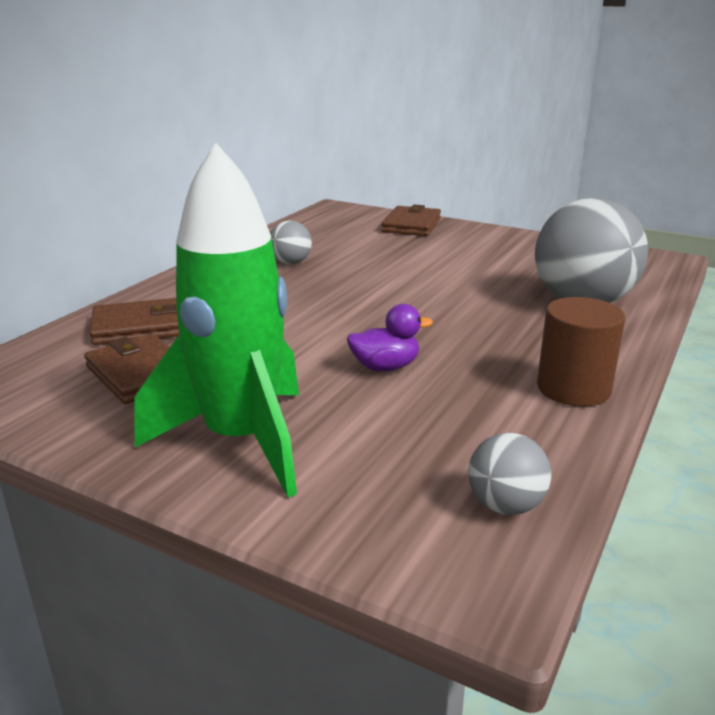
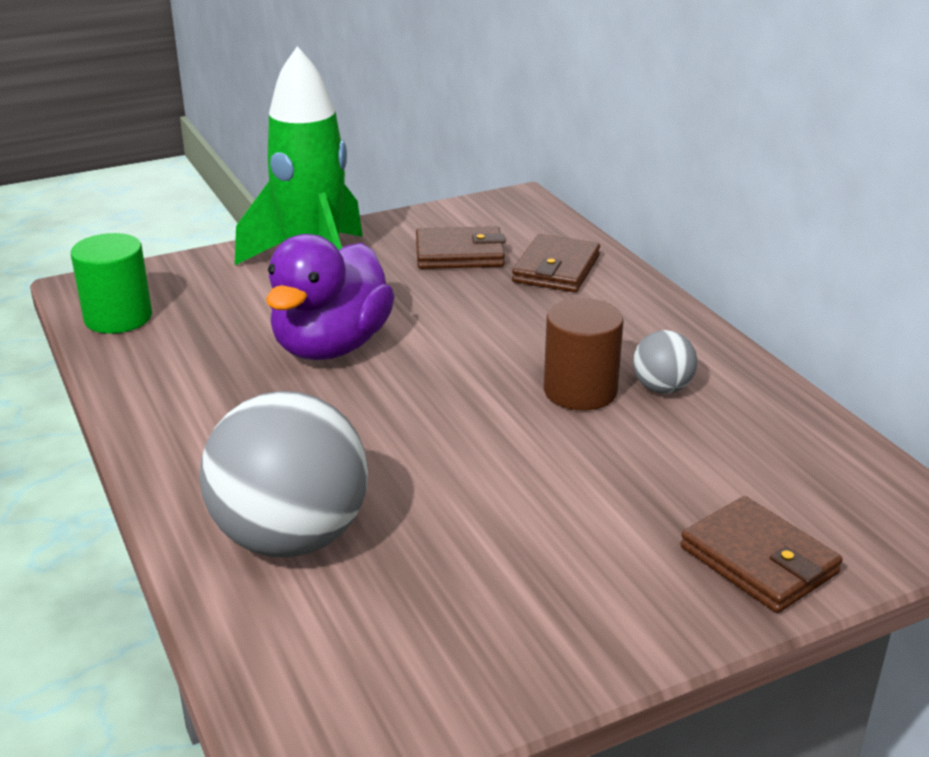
camera: 125 degrees right, 5 degrees up
purple duck [347,304,433,371] -> purple duck [266,234,395,360], size x2.03
grey ball [468,433,551,515] -> green cylinder [71,233,152,334]
brown cylinder [537,297,625,406] -> brown cylinder moved to [544,298,623,410]

